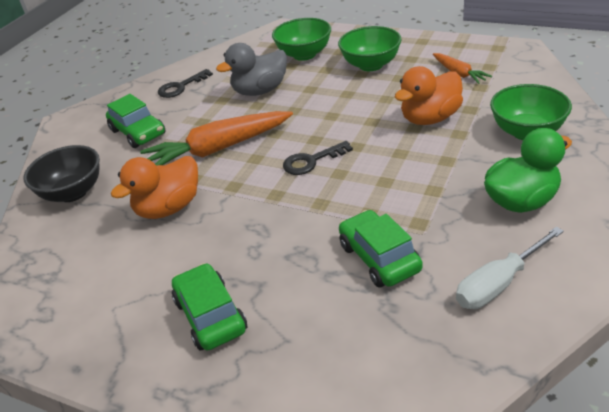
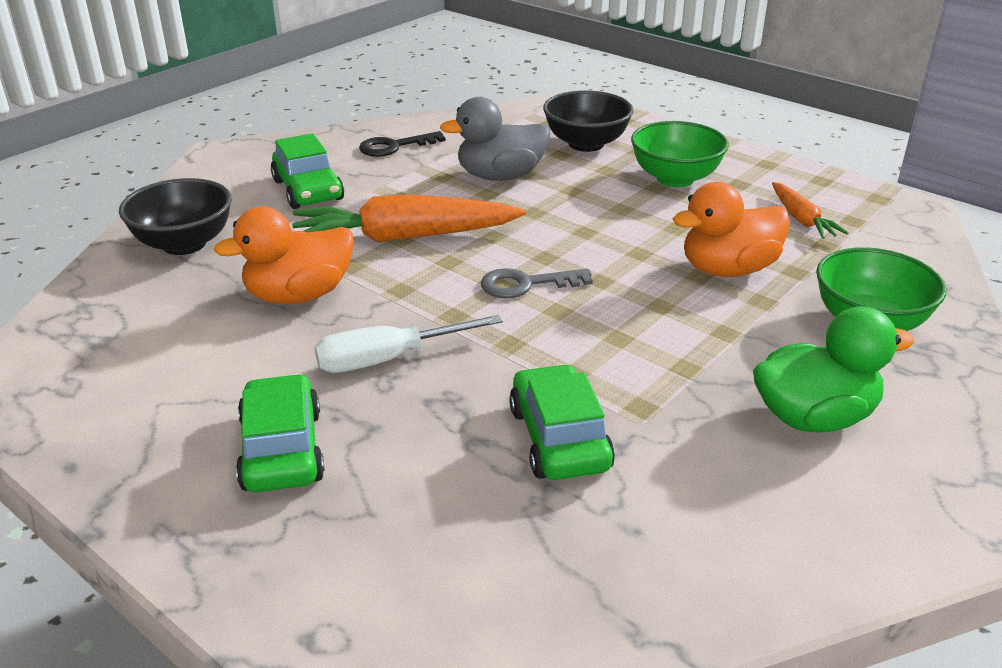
camera: 10 degrees right, 5 degrees down
green bowl [272,18,331,61] -> black bowl [543,90,634,152]
black key [283,141,353,175] -> grey key [481,268,593,298]
white screwdriver [456,227,564,309] -> white screwdriver moved to [314,315,503,373]

